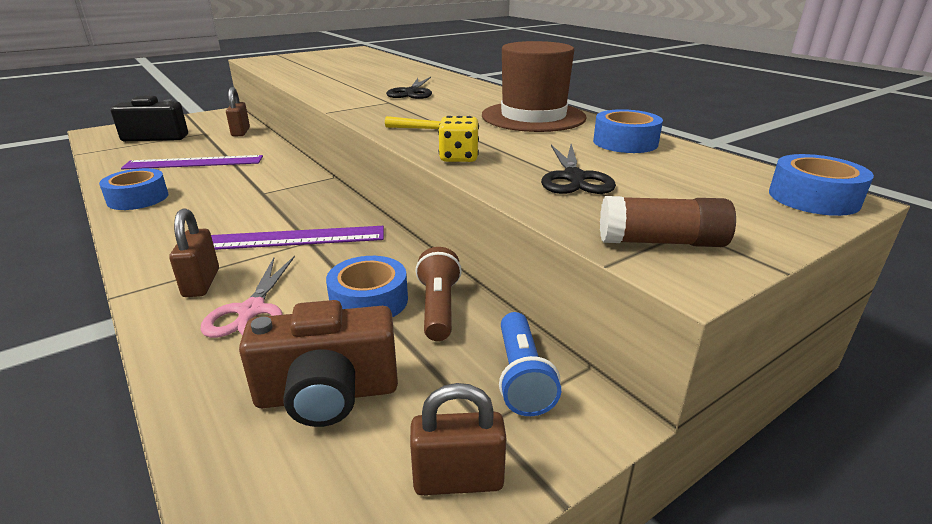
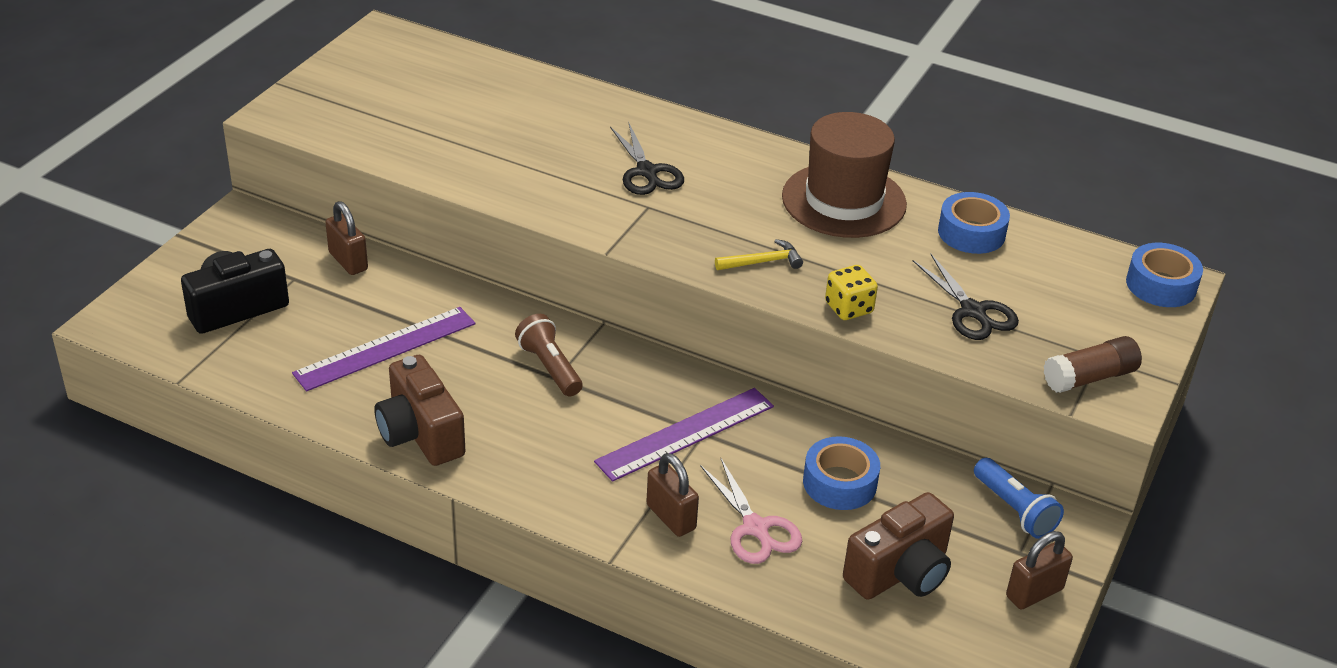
camera: 30 degrees left, 10 degrees up
blue tape [99,168,168,210] -> brown camera [374,355,465,466]
brown flashlight [415,247,462,341] -> brown flashlight moved to [515,314,583,397]

